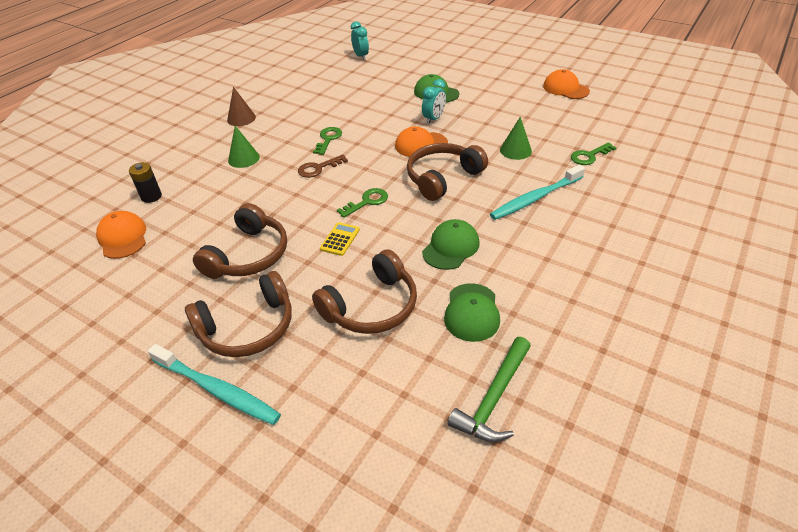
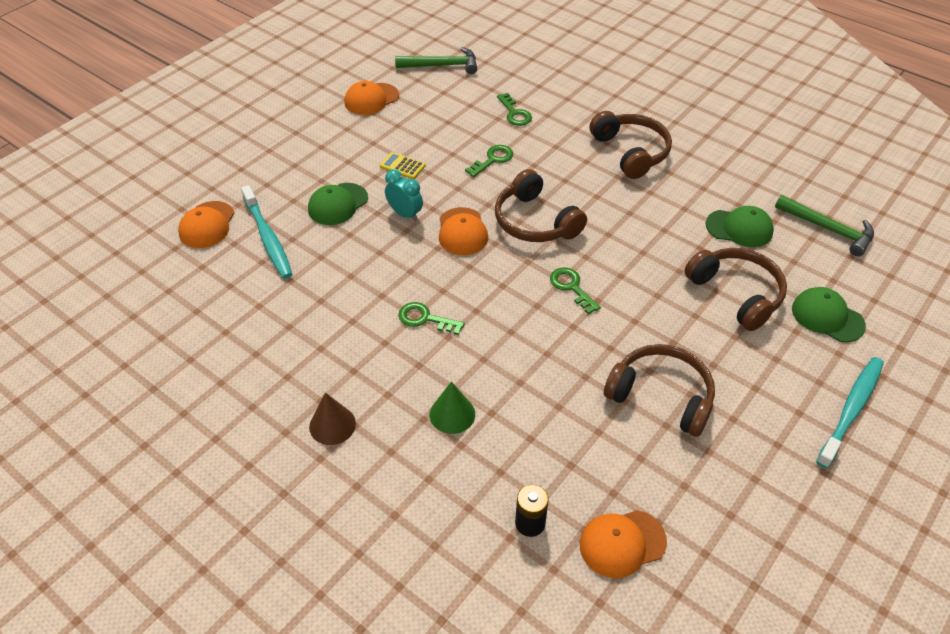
camera: 85 degrees left, 5 degrees up
brown headphones [185,271,292,357] -> brown headphones moved to [589,111,672,179]
brown key [298,155,348,178] -> none
yellow calculator [320,222,360,256] -> yellow calculator moved to [380,152,426,179]
turquoise clock [351,21,369,60] -> none
green cap [422,219,480,270] -> green cap moved to [792,287,866,342]
turquoise toothbrush [490,165,585,220] -> turquoise toothbrush moved to [241,185,292,279]
green cone [500,117,532,160] -> green key [465,145,513,177]
none -> orange cap [178,201,234,248]
none -> green hammer [395,47,477,74]

